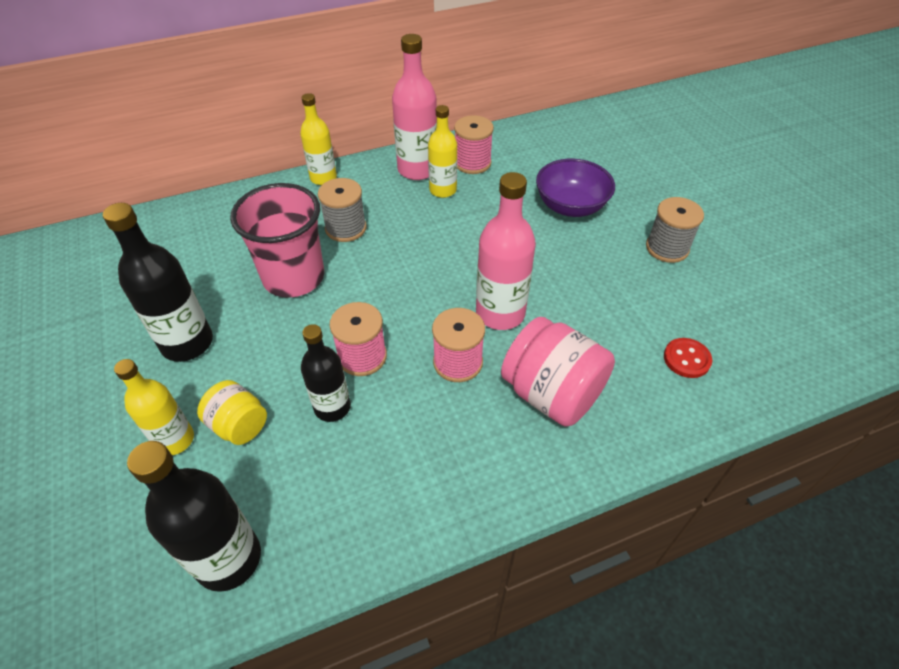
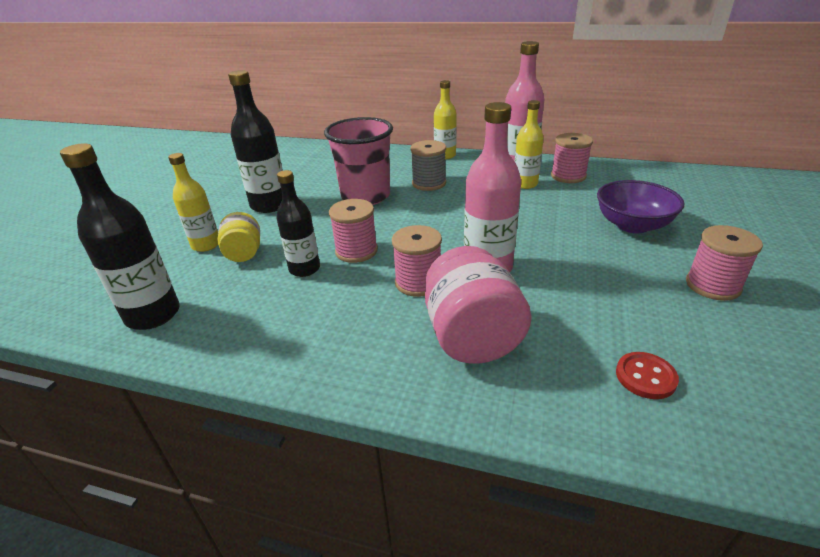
camera: 40 degrees right, 15 degrees down
grey spool [646,197,704,263] -> pink spool [686,225,763,301]

